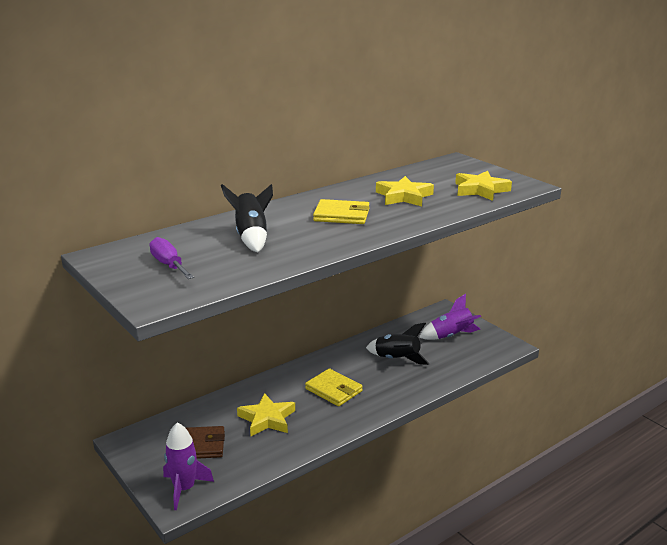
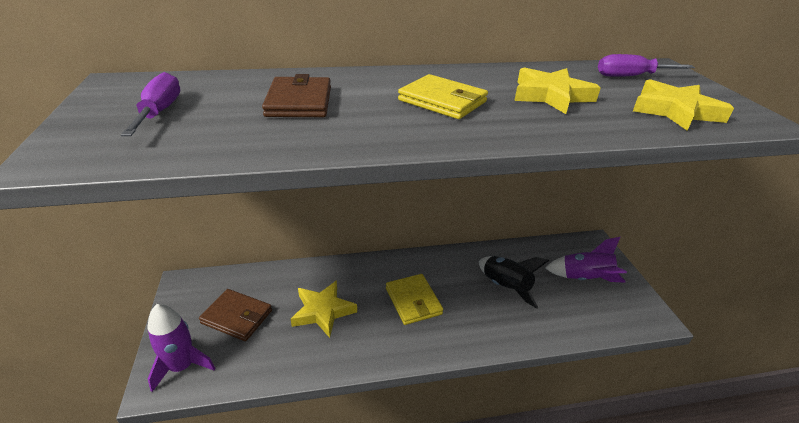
camera: 25 degrees right, 10 degrees up
black rocket [221,184,273,252] -> brown wallet [262,74,331,117]
none -> purple screwdriver [598,54,695,77]

